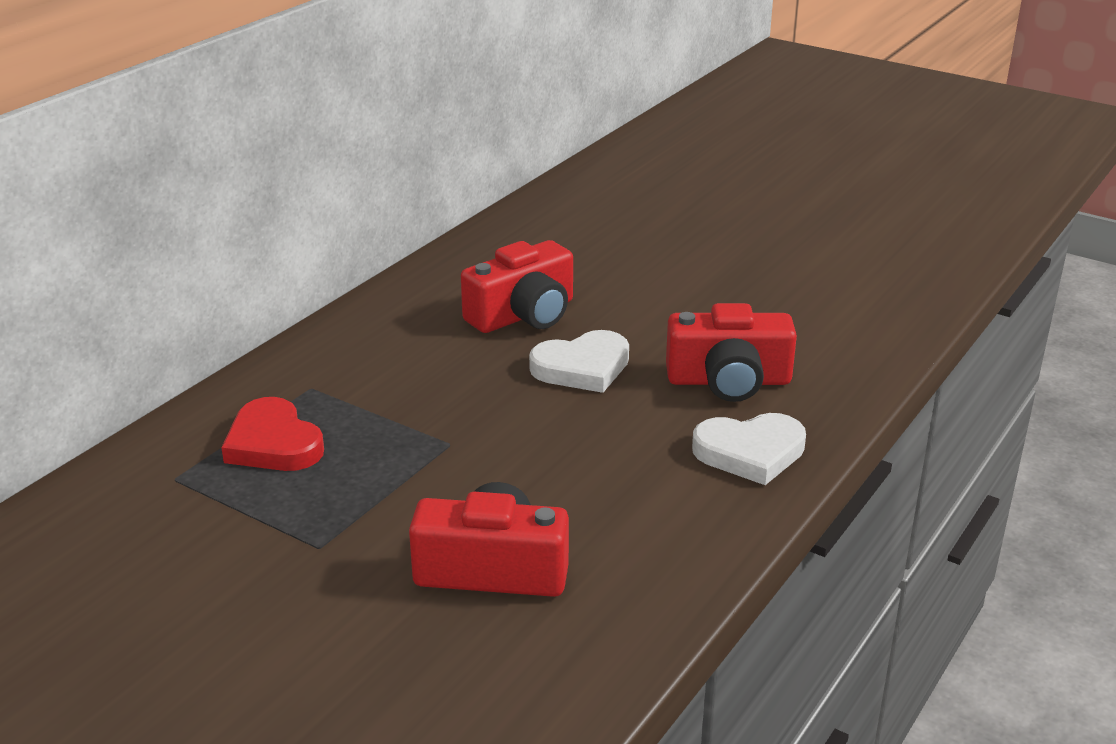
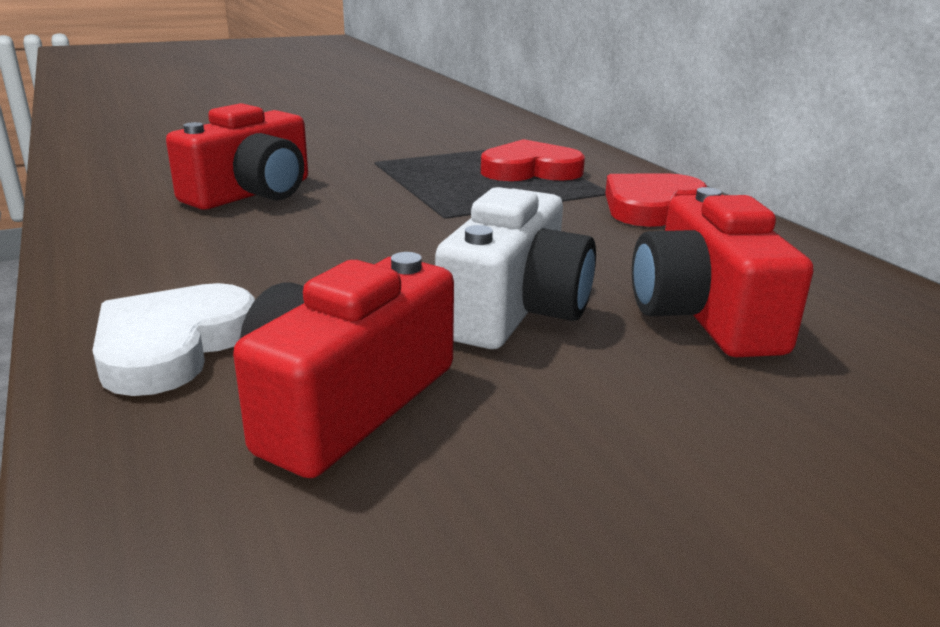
camera: 120 degrees right, 5 degrees down
white heart [529,330,629,393] -> white camera [435,187,596,349]
none -> red heart [605,174,707,227]

